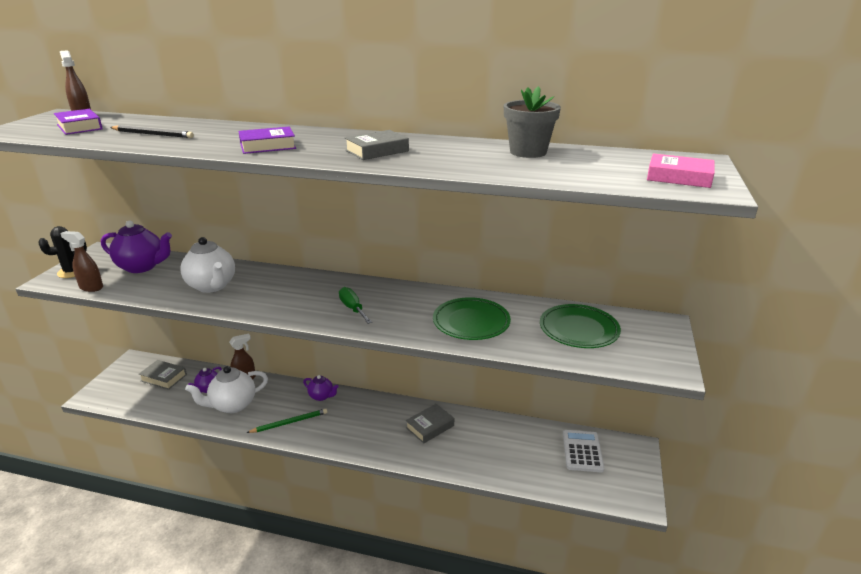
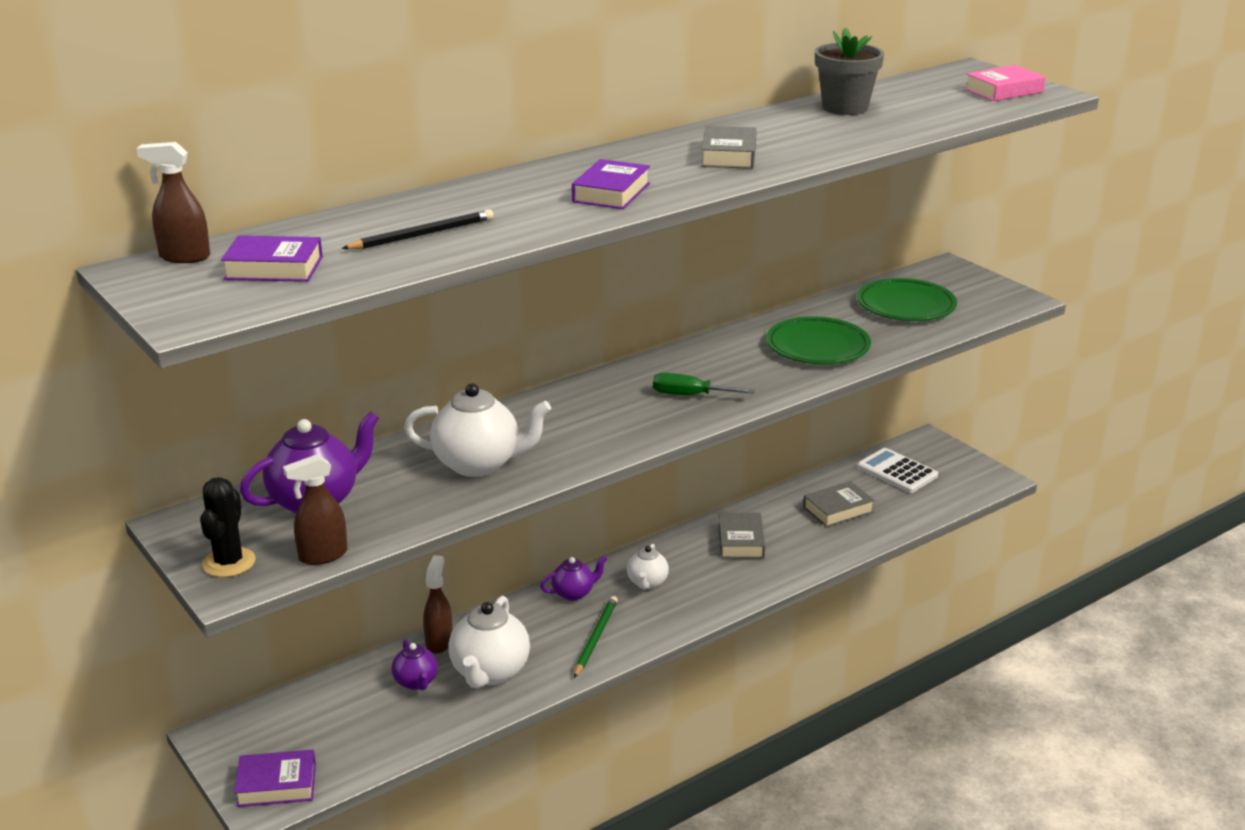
camera: 50 degrees left, 0 degrees up
grey book [139,360,187,390] -> grey book moved to [803,481,875,527]
none -> purple book [234,750,316,807]
none -> white teapot [627,544,669,589]

